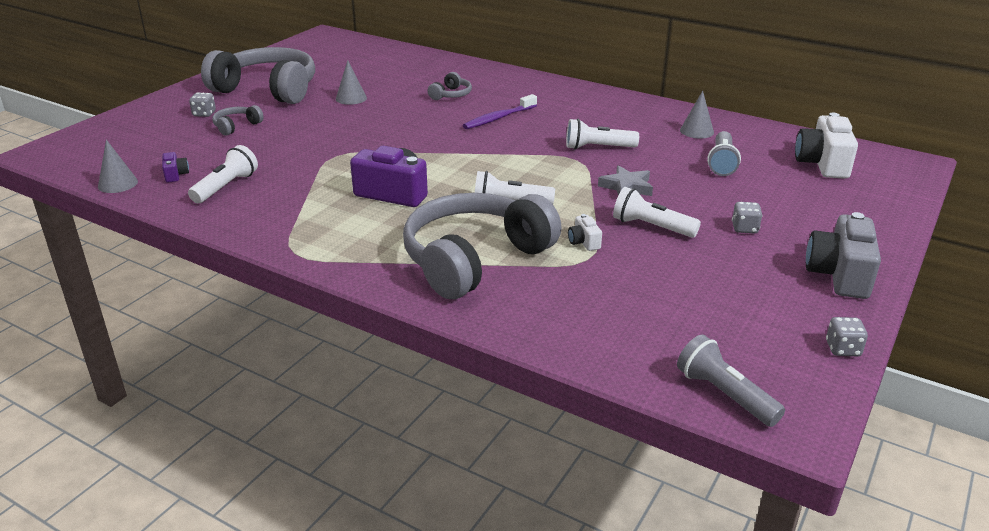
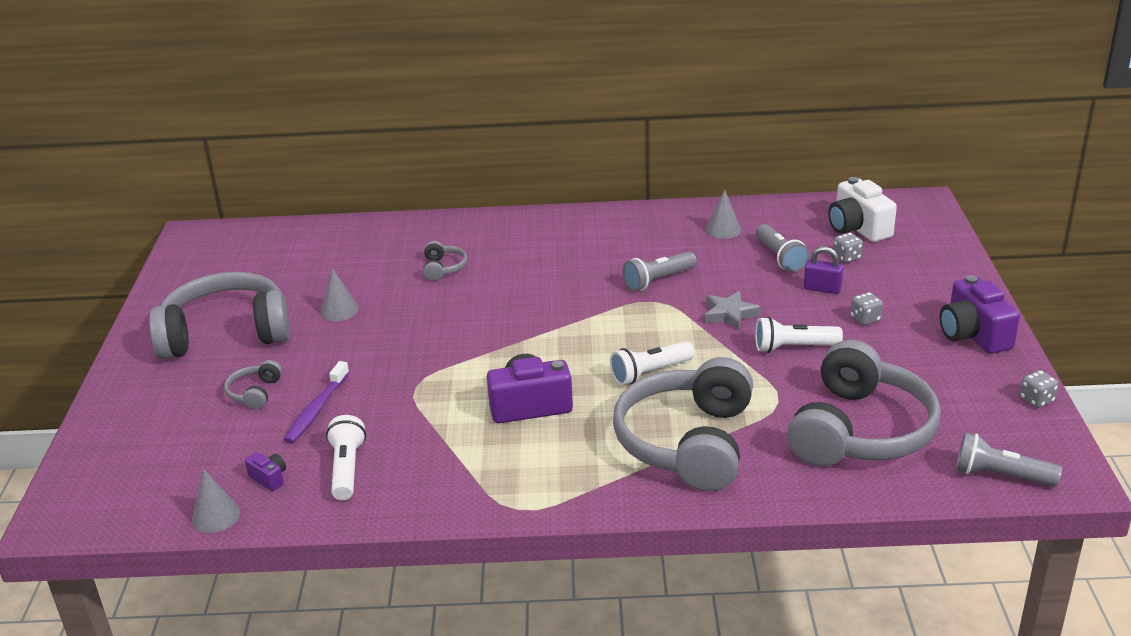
camera: 30 degrees left, 0 degrees up
grey dice [189,92,216,117] -> grey dice moved to [833,233,863,263]
purple toothbrush [463,94,537,129] -> purple toothbrush moved to [284,361,349,444]
white flashlight [566,119,639,150] -> grey flashlight [622,252,697,291]
white camera [568,214,602,251] -> none
grey camera [806,212,881,299] -> purple camera [939,275,1020,354]
none -> grey headphones [787,339,941,466]
none -> purple padlock [804,246,843,294]

